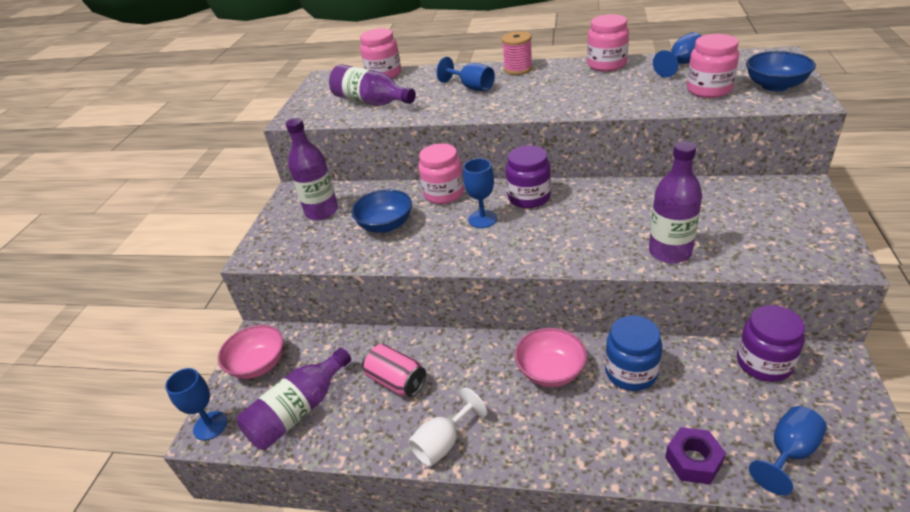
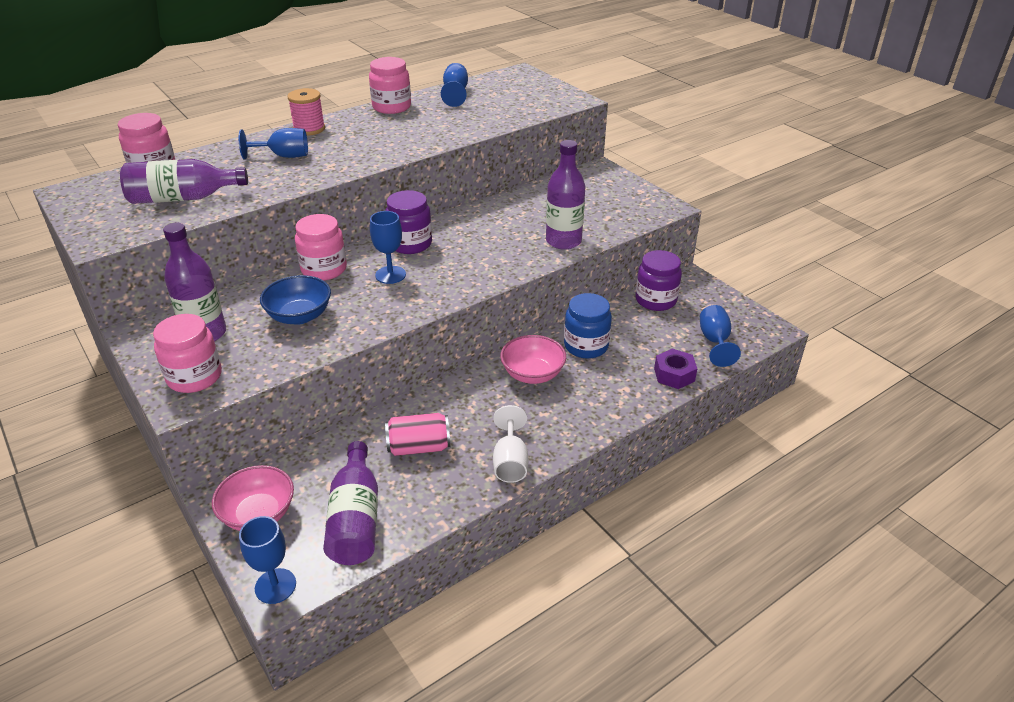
camera: 50 degrees left, 0 degrees up
pink jar [687,34,739,98] -> pink jar moved to [153,314,222,393]
blue bowl [746,51,816,91] -> none

